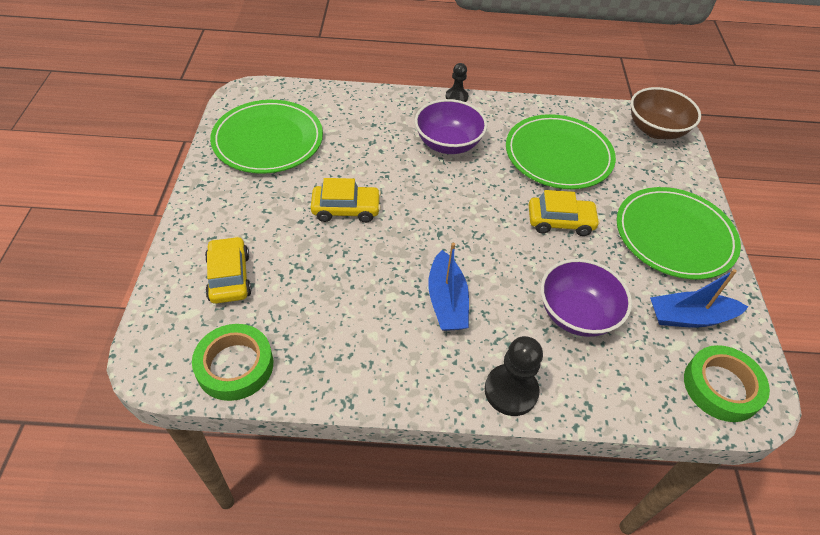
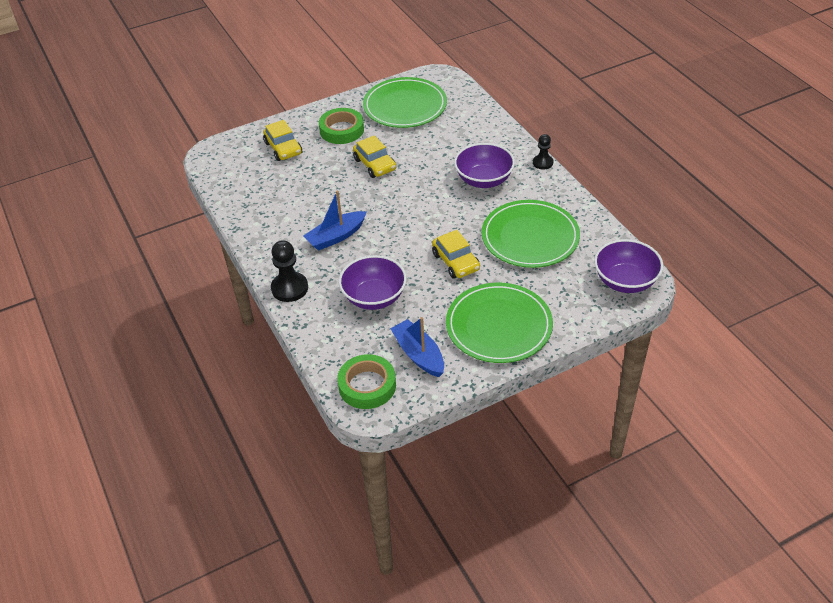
camera: 65 degrees right, 5 degrees down
green tape [192,324,273,401] -> green tape moved to [319,108,364,144]
yellow car [205,236,252,304] -> yellow car turned 105 degrees clockwise [263,120,302,161]
brown bowl [631,87,701,139] -> purple bowl [594,239,663,293]

